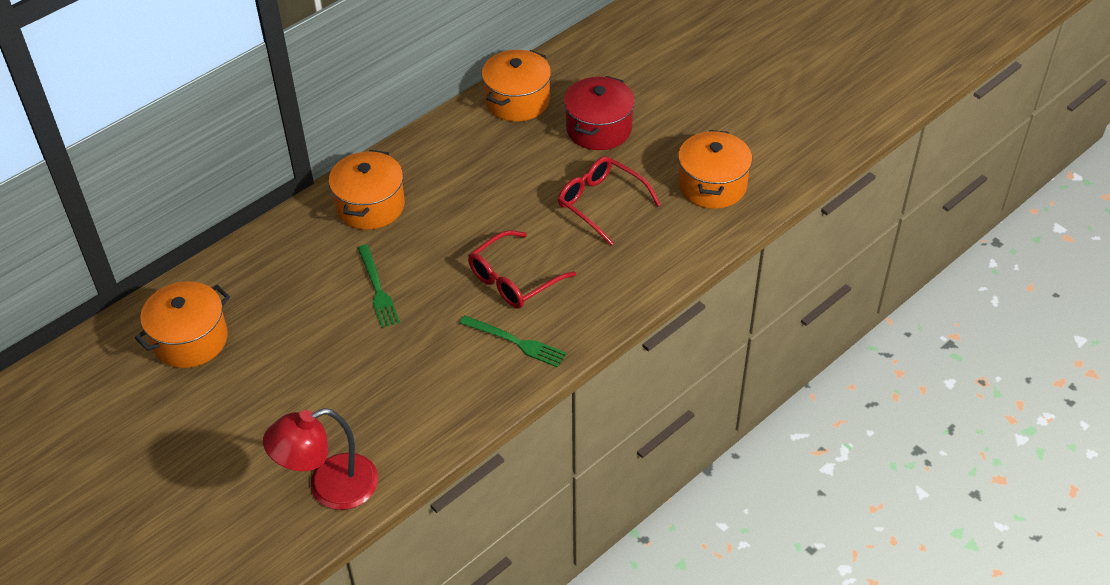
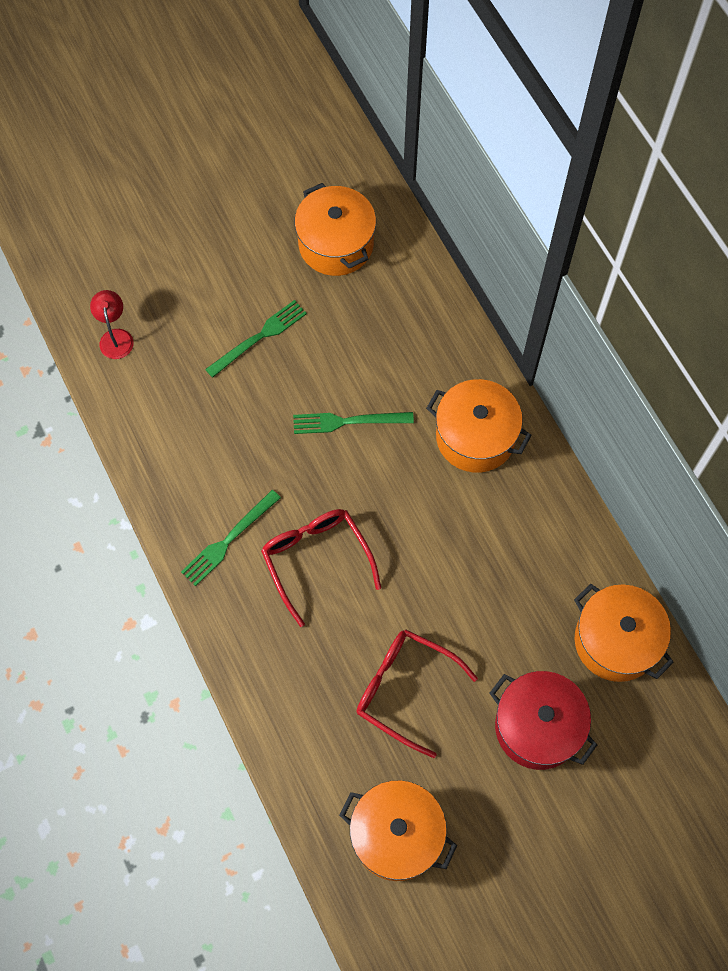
camera: 105 degrees right, 20 degrees up
red lamp [263,409,378,510] -> red lamp [90,290,134,359], size x0.53
red glasses [558,156,661,245] -> red glasses turned 120 degrees counterclockwise [356,629,478,758]
none -> green fork [205,300,307,378]

